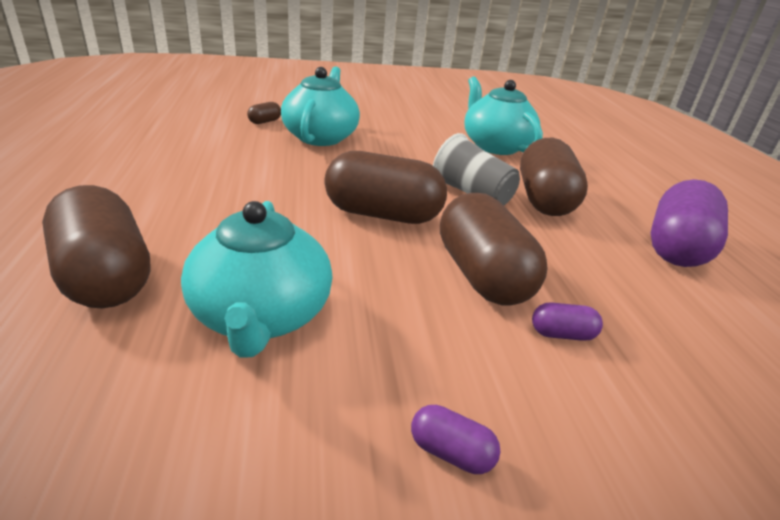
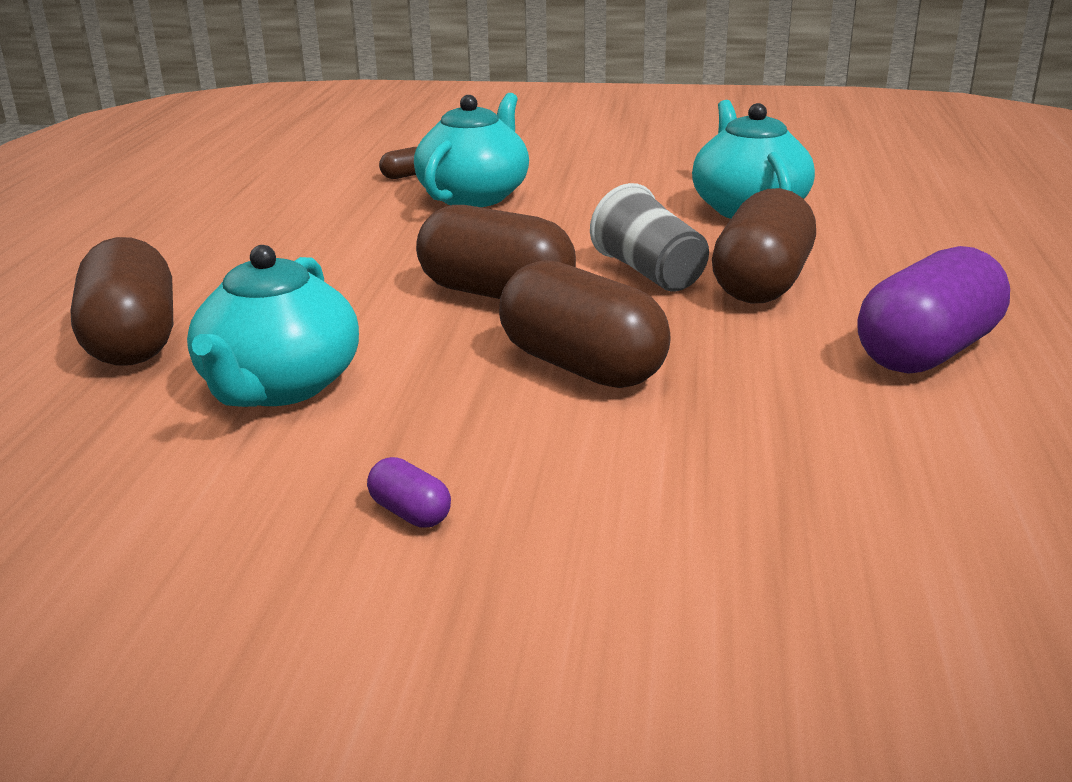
camera: 20 degrees right, 5 degrees down
brown capsule [440,193,548,306] -> brown capsule turned 45 degrees counterclockwise [499,260,671,388]
purple capsule [532,302,603,341] -> none

